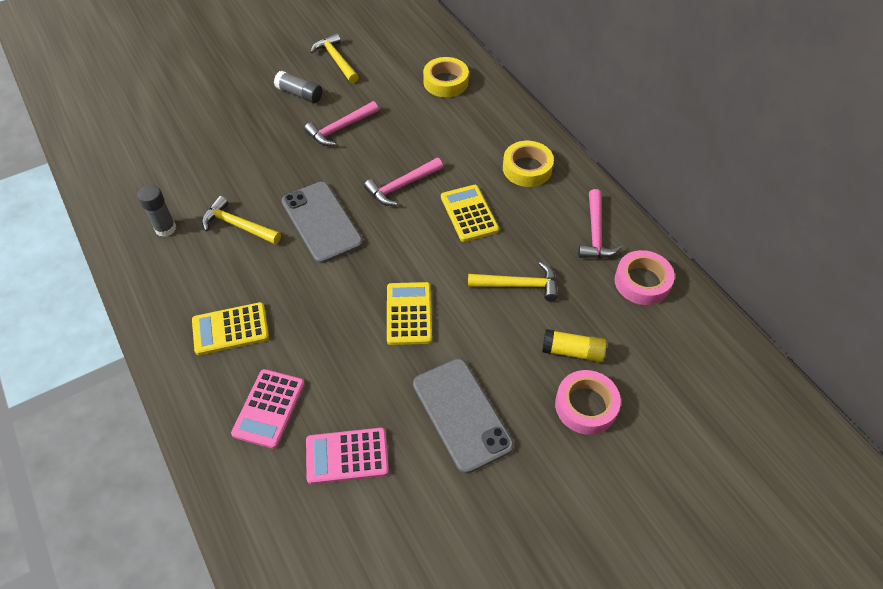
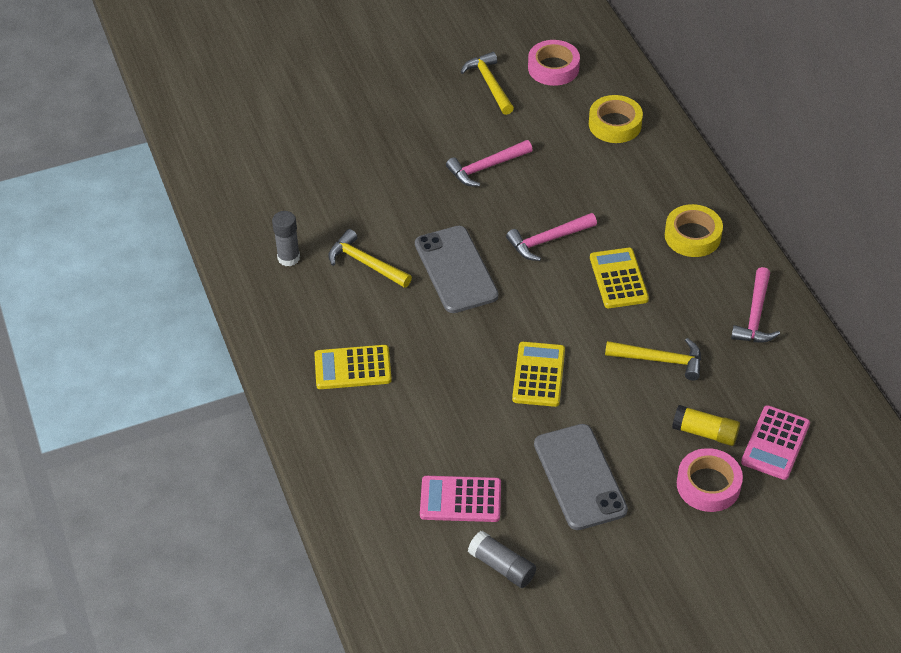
camera: 10 degrees right, 5 degrees down
pink calculator [231,369,305,449] -> pink calculator moved to [741,405,810,480]
grey glue stick [274,70,322,103] -> grey glue stick moved to [468,531,536,588]
pink tape [614,250,675,305] -> pink tape moved to [528,40,580,86]

